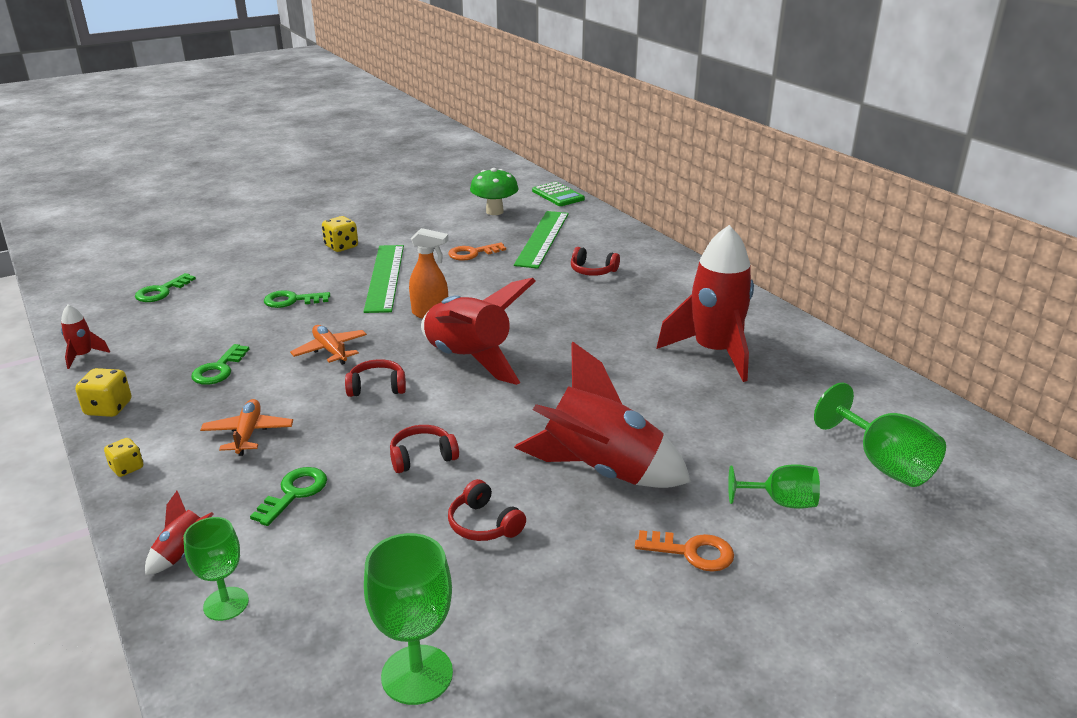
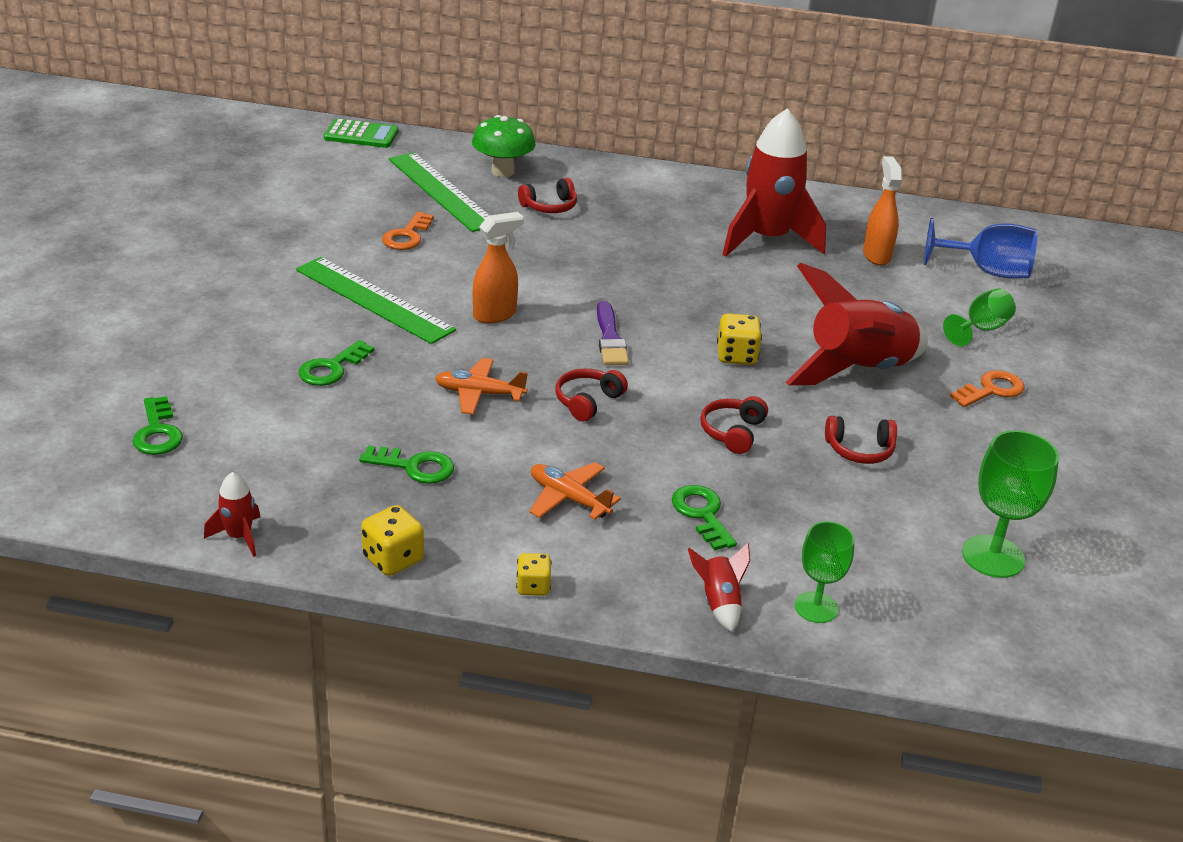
camera: 50 degrees left, 5 degrees up
green key [191,344,249,385] -> green key turned 45 degrees counterclockwise [359,445,454,484]
yellow dice [322,216,358,252] -> yellow dice moved to [717,313,762,365]
red rocket [421,278,536,385] -> purple brush [597,301,629,365]
green mushroom [470,168,519,215] -> green mushroom moved to [472,115,536,177]
green goblet [814,383,946,487] -> blue goblet [924,218,1037,278]
none -> orange spray bottle [863,156,902,265]

